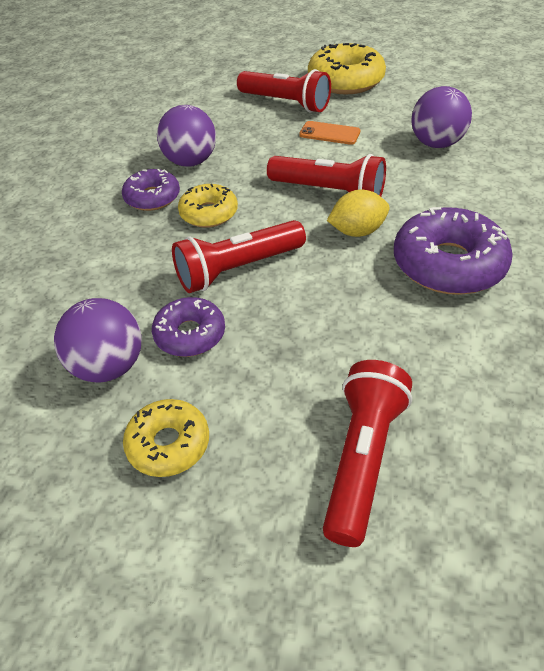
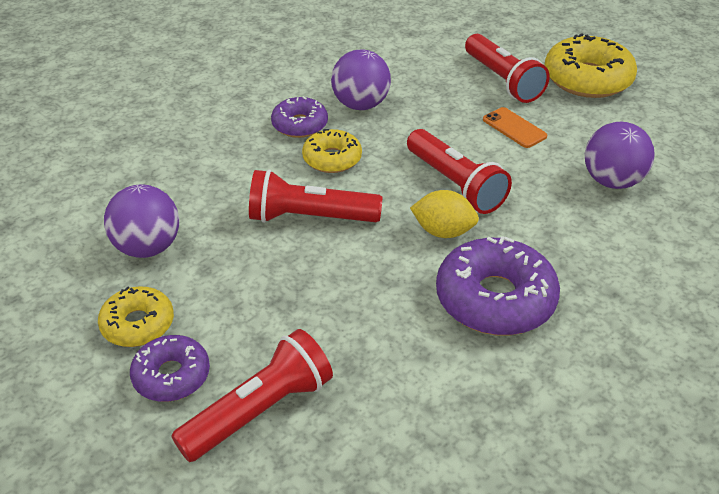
camera: 30 degrees right, 5 degrees down
purple donut [152,297,225,357] -> purple donut moved to [130,335,210,402]

